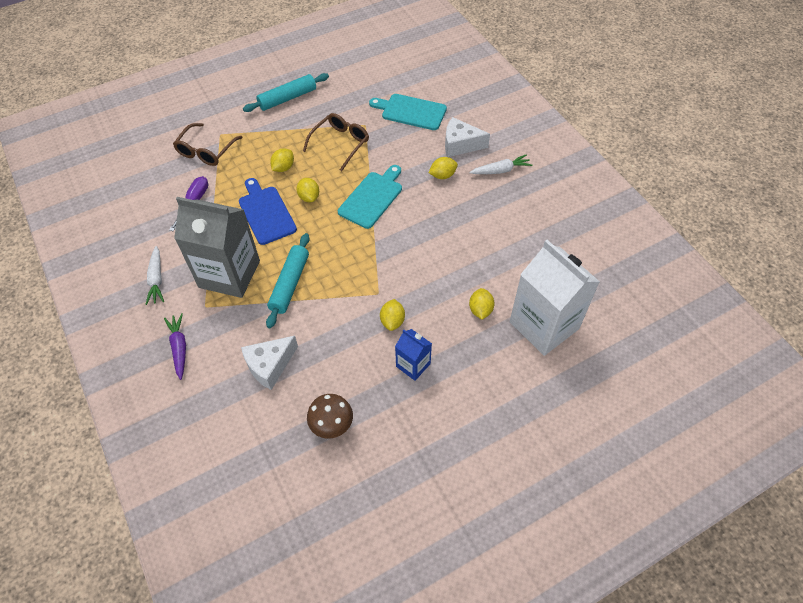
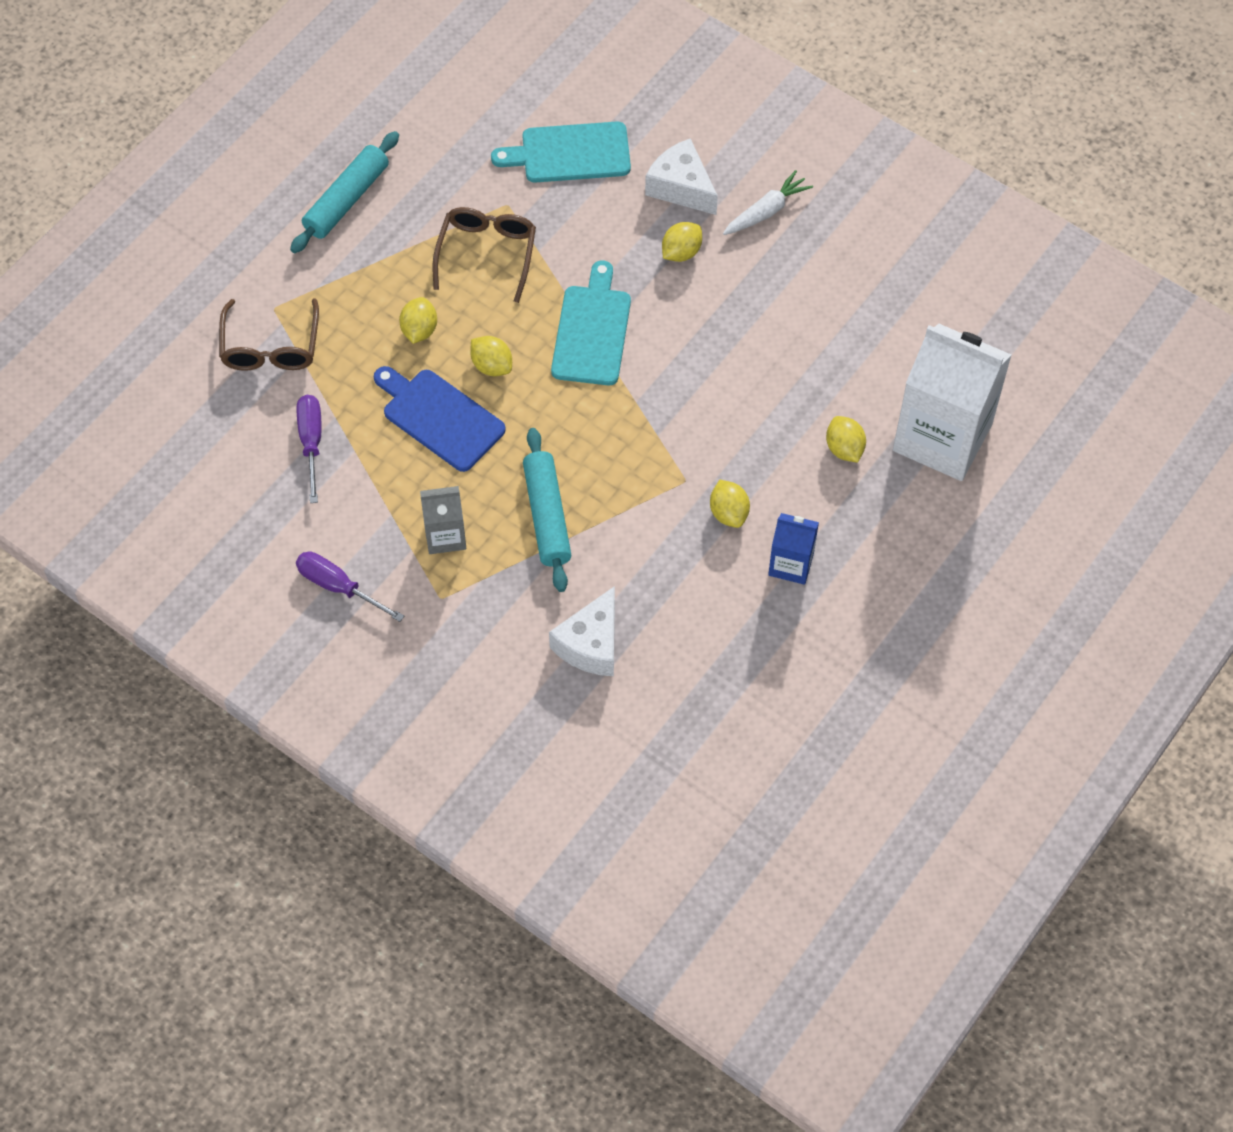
camera: 25 degrees left, 5 degrees up
white carrot [145,246,164,305] -> purple screwdriver [296,552,404,622]
purple carrot [164,313,186,380] -> none
grey carton [174,197,260,298] -> grey carton [420,486,467,554], size x0.48
brown mushroom [307,394,353,439] -> none
white cheese [445,117,490,157] -> white cheese turned 60 degrees clockwise [645,138,718,215]

